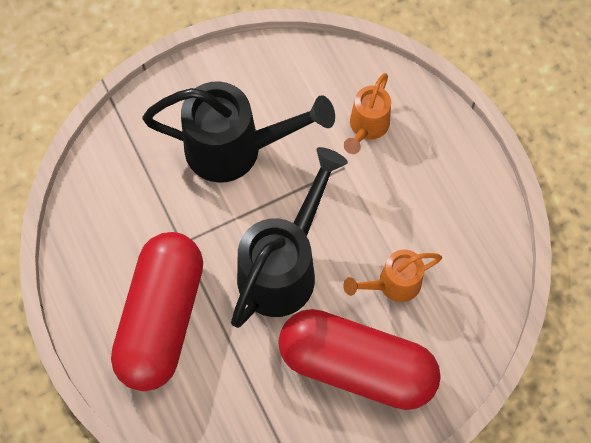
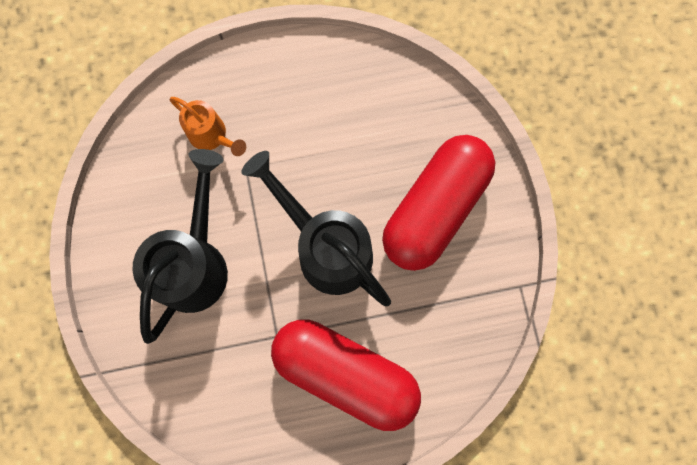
camera: 75 degrees left, 10 degrees up
orange watering can [343,250,442,302] -> none

